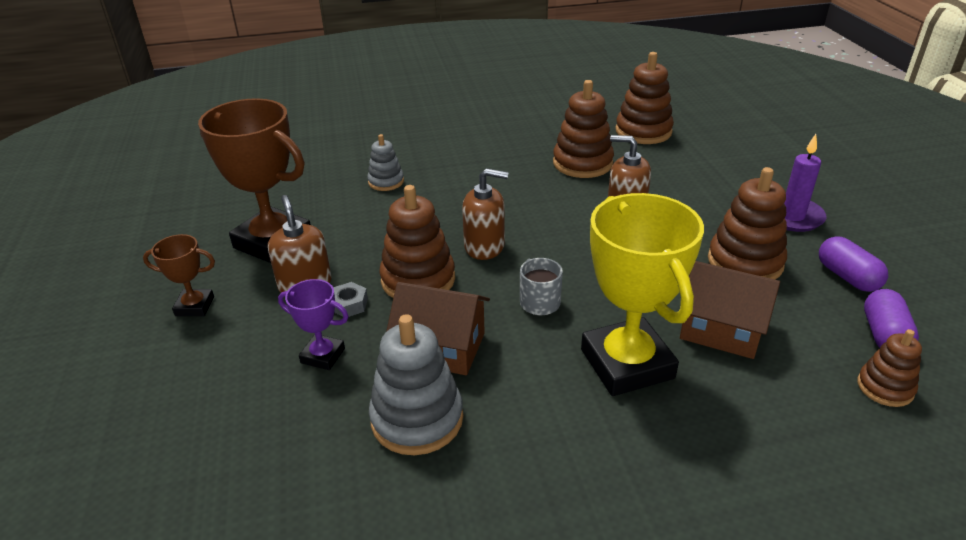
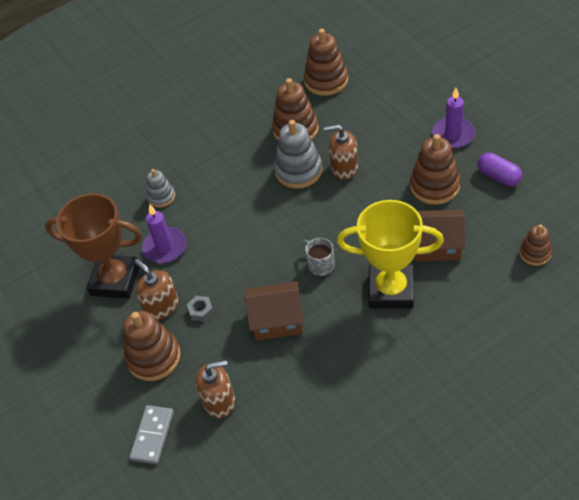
camera: 15 degrees left, 15 degrees up
brown trophy [143,234,215,316] -> none
purple trophy [278,279,349,370] -> none
grey stacking toy [369,314,463,455] -> grey stacking toy moved to [274,120,322,189]
brown stacking toy [379,185,455,298] -> brown stacking toy moved to [123,311,180,381]
brown soap dispenser [462,168,509,260] -> brown soap dispenser moved to [195,360,235,418]
yellow trophy [581,193,704,396] -> yellow trophy turned 45 degrees counterclockwise [337,200,444,309]
purple capsule [864,289,919,348] -> none
none -> grey domino [129,405,174,464]
none -> purple candle [142,204,187,263]

